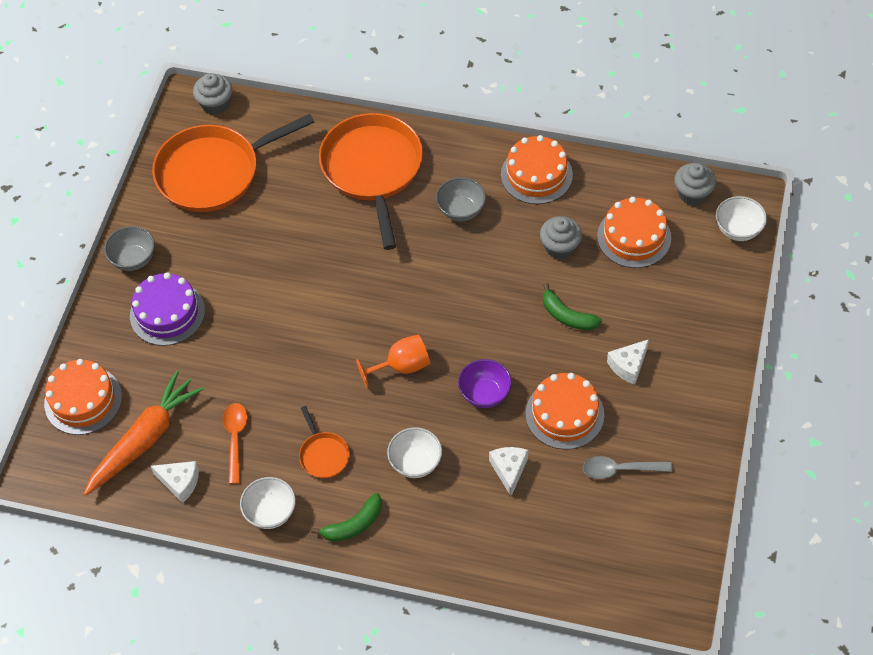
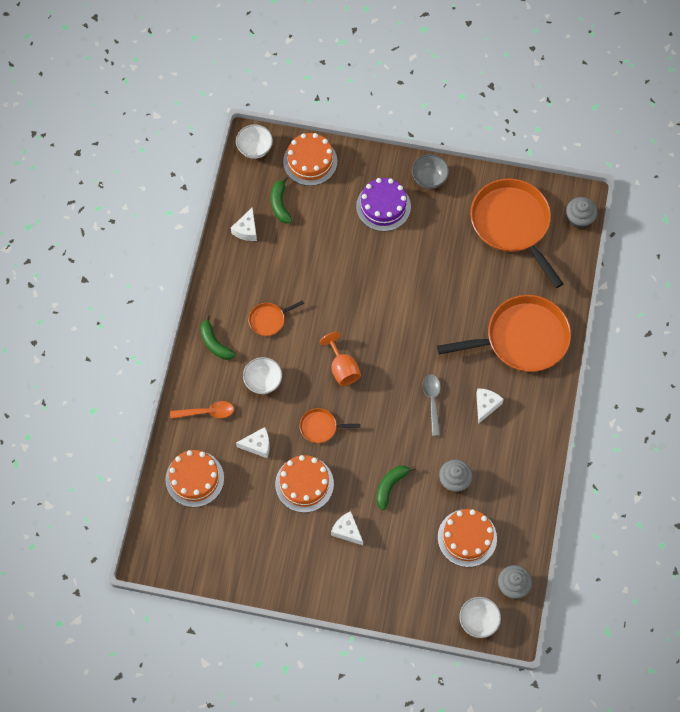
camera: 85 degrees right, 10 degrees up
orange carrot [84,370,204,496] -> green banana [271,176,292,224]
orange spoon [223,403,248,484] -> orange spoon moved to [170,401,234,419]
white bowl [240,477,296,529] -> white bowl moved to [236,124,273,159]
grey bowl [436,177,486,221] -> white cheese [476,388,504,424]
purple bowl [458,359,512,408] -> orange pan [300,408,360,443]
orange cake [501,135,573,204] -> orange cake moved to [166,450,224,507]
grey spoon [583,456,672,479] -> grey spoon moved to [423,374,441,436]

